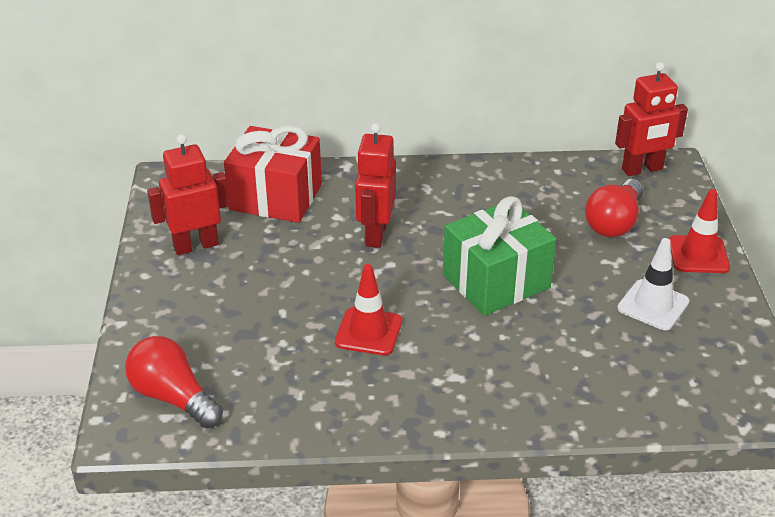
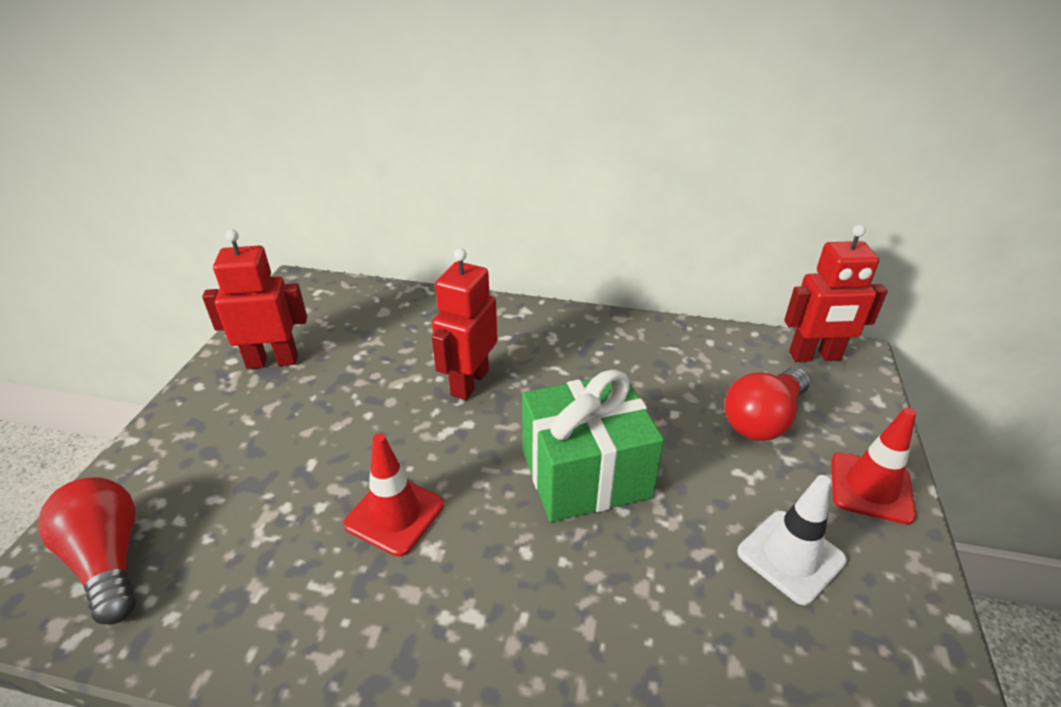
camera: 15 degrees right, 0 degrees up
red gift [224,125,322,223] -> none

